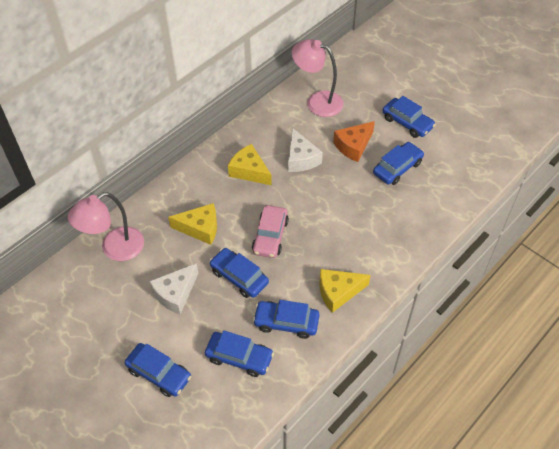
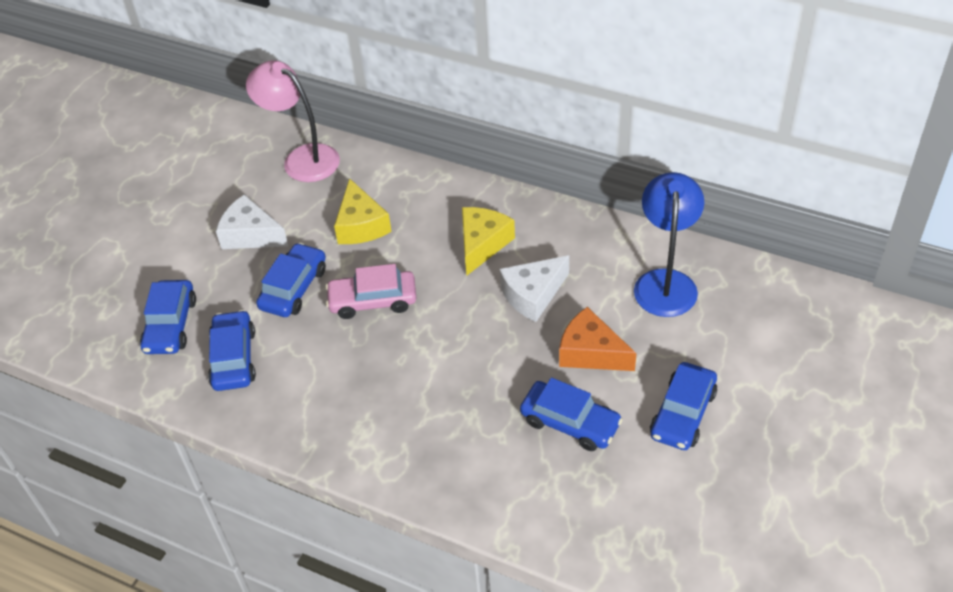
camera: 75 degrees right, 5 degrees down
blue car [125,343,191,397] -> none
pink lamp [292,39,344,117] -> blue lamp [634,172,704,317]
yellow cheese [319,269,371,313] -> none

